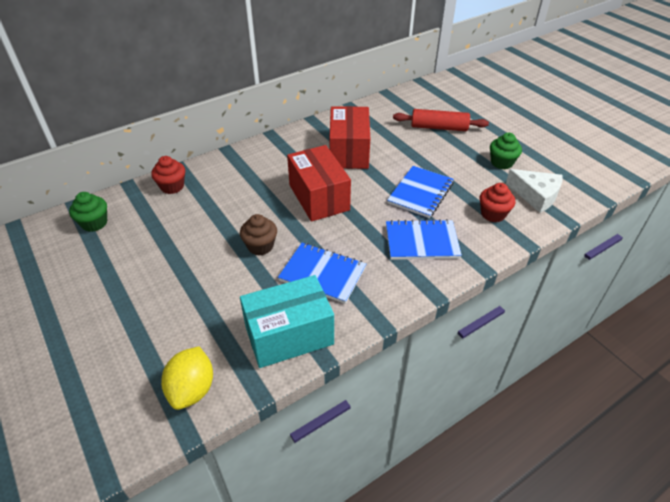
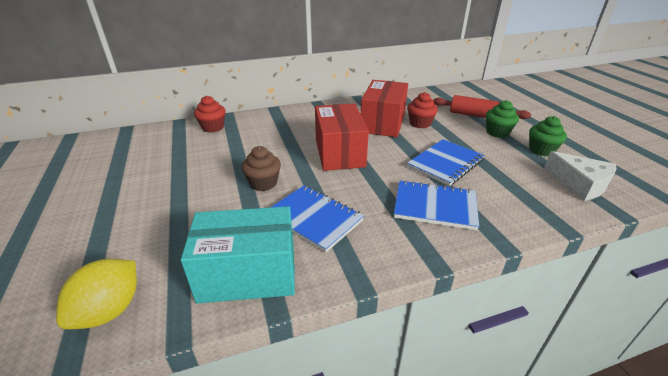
camera: 15 degrees right, 10 degrees down
green cupcake [69,192,107,232] -> green cupcake moved to [486,100,519,138]
red cupcake [480,183,516,222] -> red cupcake moved to [407,92,438,128]

